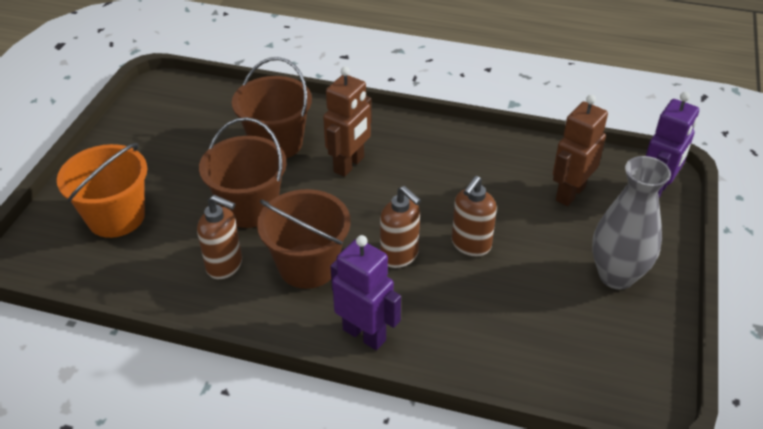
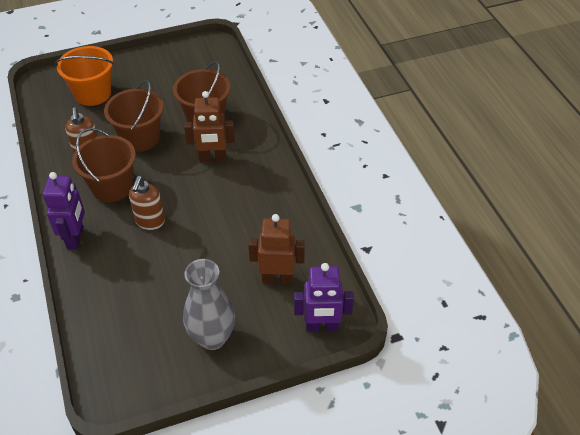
camera: 55 degrees right, 5 degrees up
brown soap dispenser [452,176,497,256] -> none

